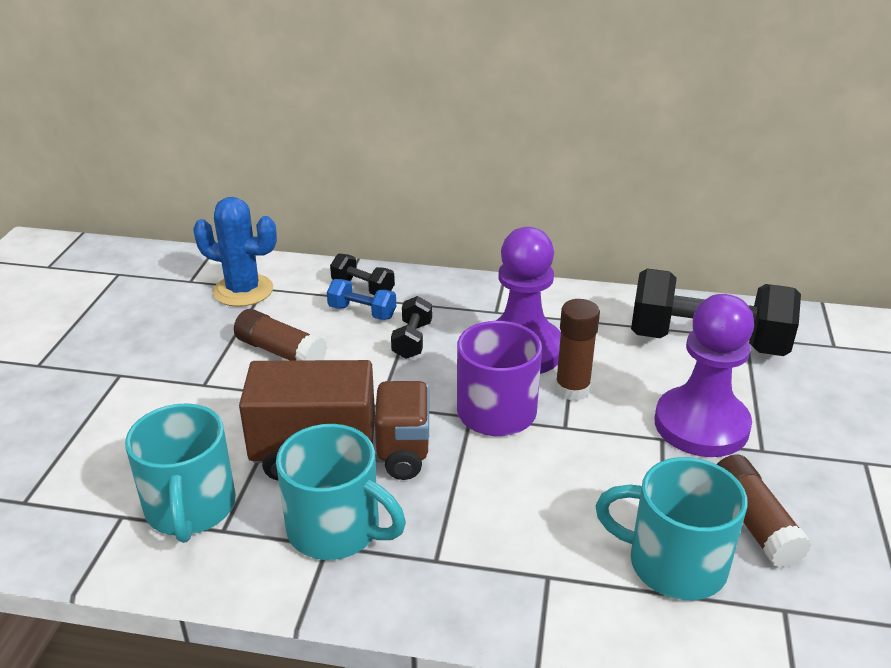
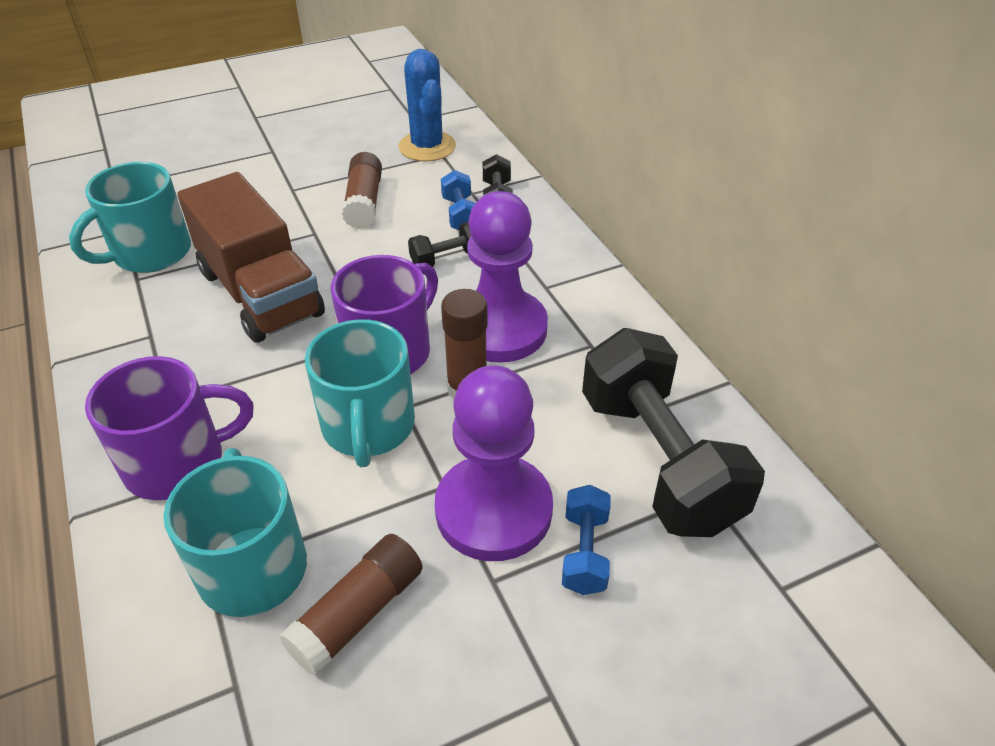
camera: 55 degrees right, 10 degrees up
turquoise mug [276,424,406,560] -> turquoise mug moved to [305,319,415,467]
none -> purple mug [85,356,253,500]
none -> blue dumbbell [562,485,611,595]

